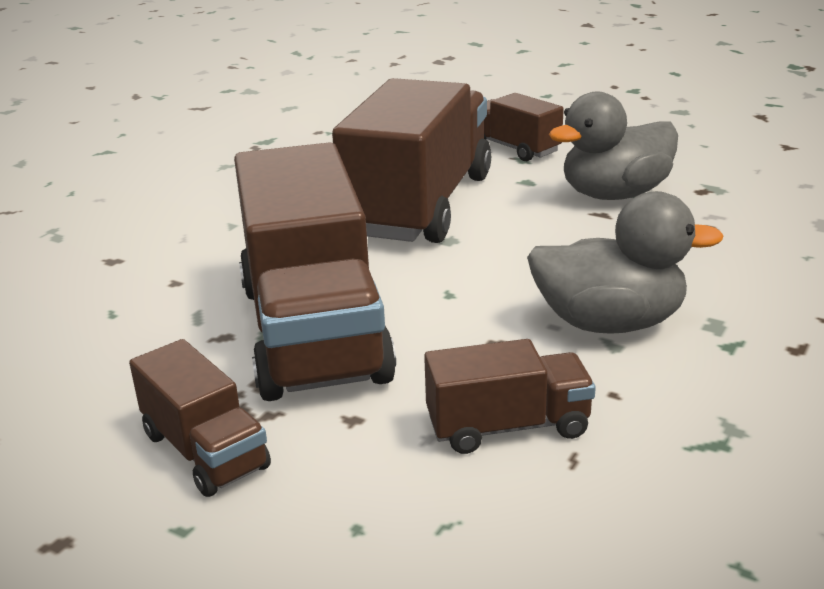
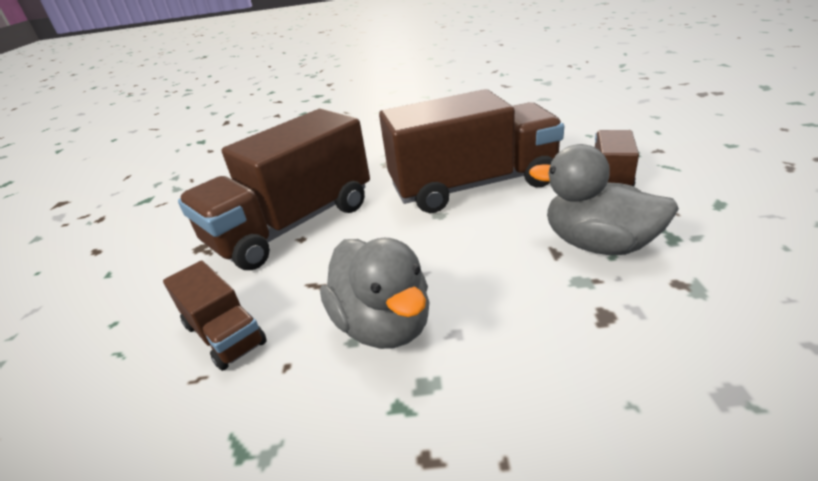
camera: 60 degrees right, 5 degrees up
brown truck [129,339,271,497] -> none

